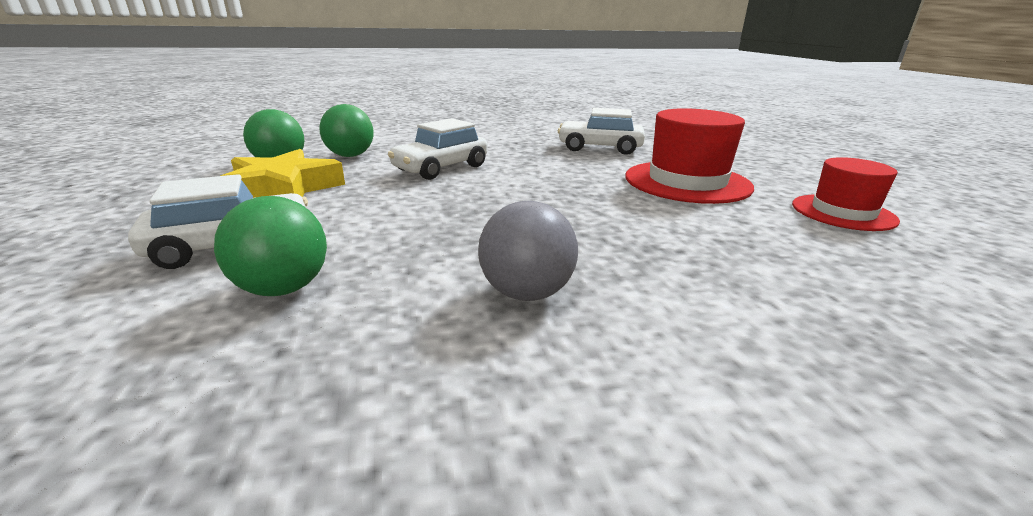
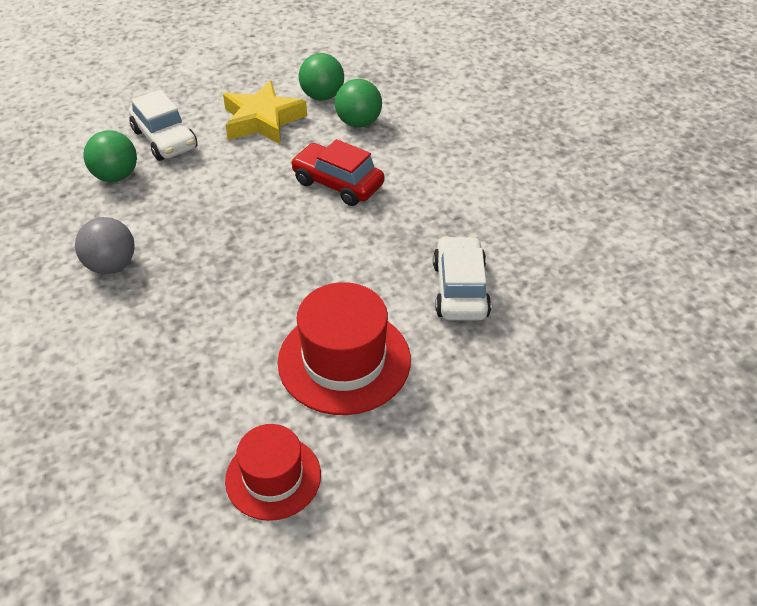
camera: 80 degrees right, 20 degrees up
white car [388,118,488,180] -> red car [291,139,384,206]

